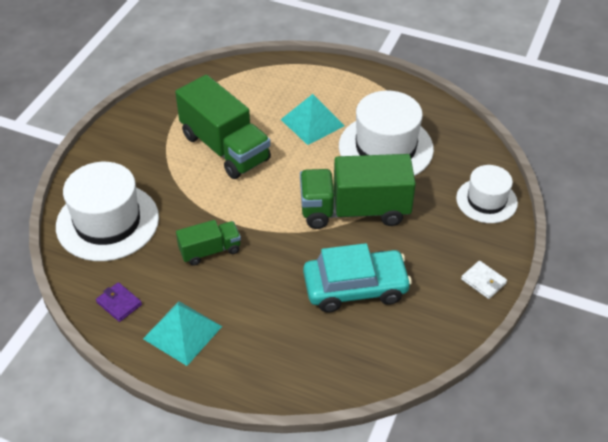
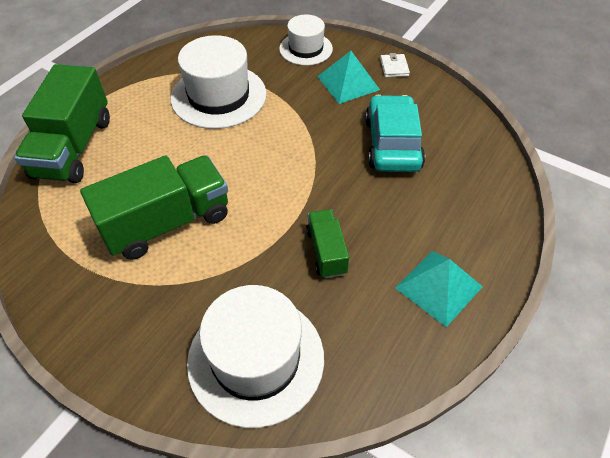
camera: 80 degrees left, 5 degrees up
purple wallet [96,282,142,322] -> none
turquoise pyramid [280,94,344,145] -> turquoise pyramid moved to [317,51,380,104]
green truck [300,154,416,229] -> green truck moved to [14,64,110,183]
white wallet [461,261,507,299] -> white wallet turned 60 degrees counterclockwise [380,53,410,77]

